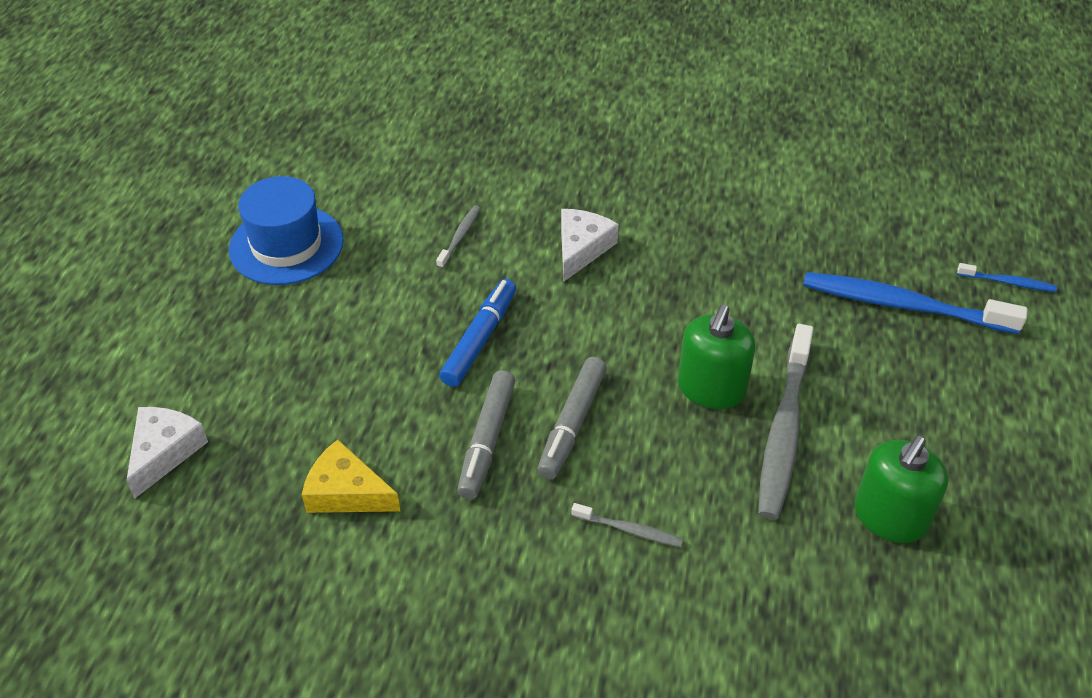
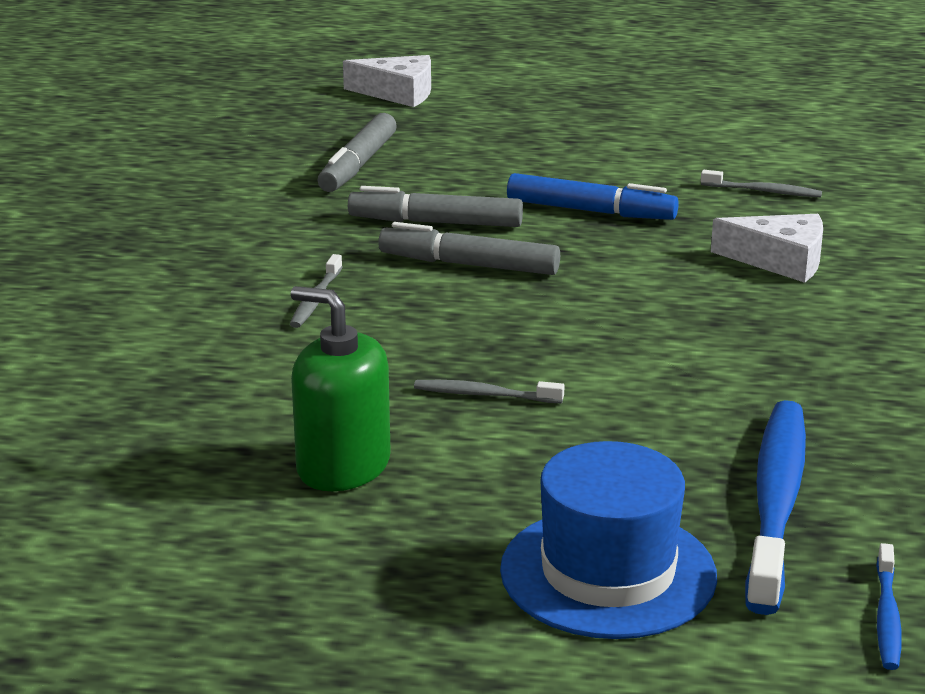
camera: 85 degrees right, 20 degrees down
blue hat [229,176,344,285] -> blue hat moved to [500,441,717,639]
yellow cheese [302,440,400,513] -> grey marker [318,113,397,192]
green soap dispenser [678,305,756,409] -> none
grey toothbrush [758,324,813,520] -> grey toothbrush [414,380,565,403], size x0.46

